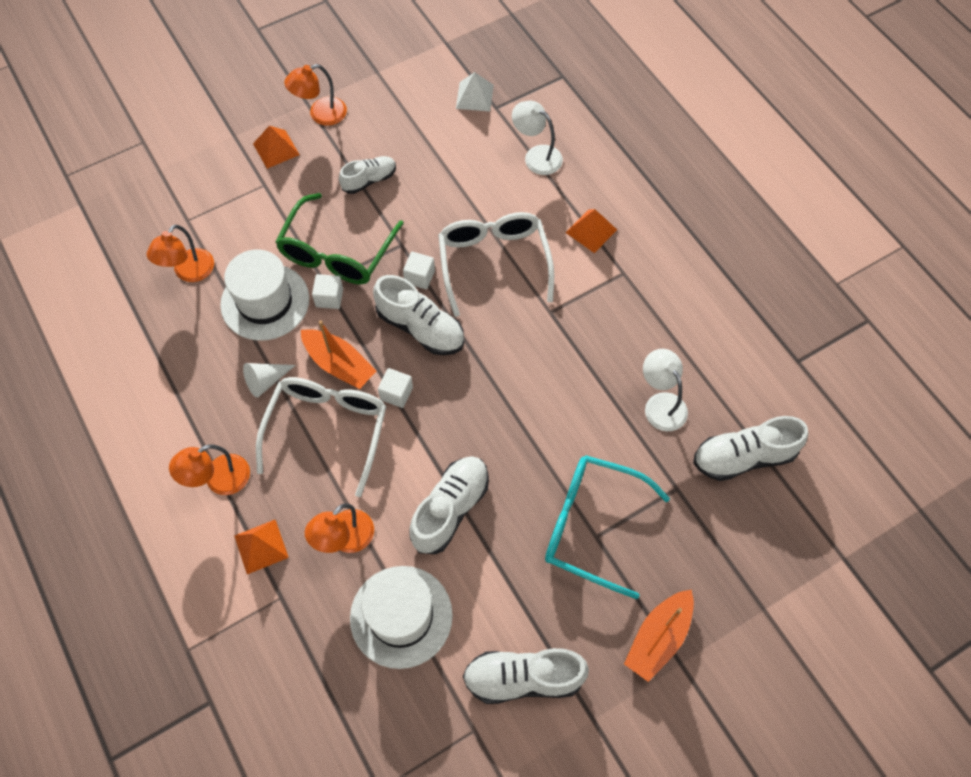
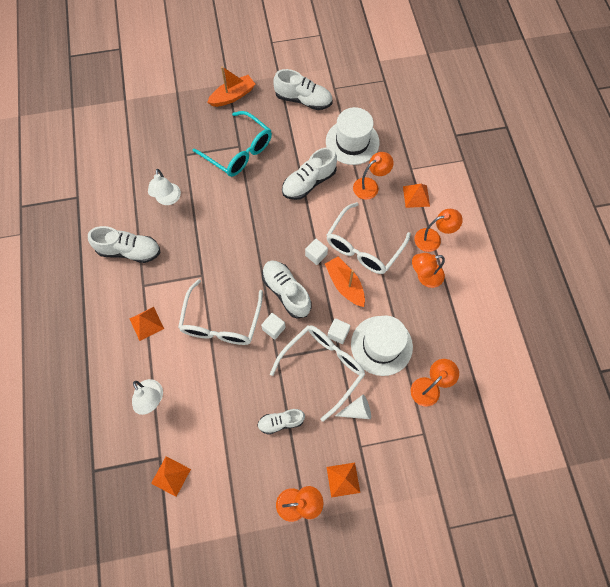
camera: 160 degrees left, 5 degrees up
white cone [243,363,296,398] -> white cone moved to [335,394,371,419]
green glasses [275,193,404,285] -> white glasses [270,325,365,422]
white pyramid [456,72,494,112] -> orange pyramid [151,456,191,497]
white shoe [693,416,808,481] -> white shoe moved to [88,226,160,263]
none -> orange lamp [412,253,445,288]

